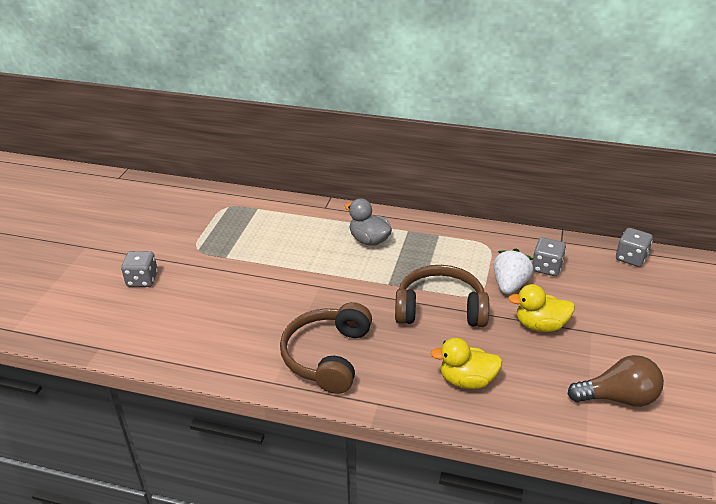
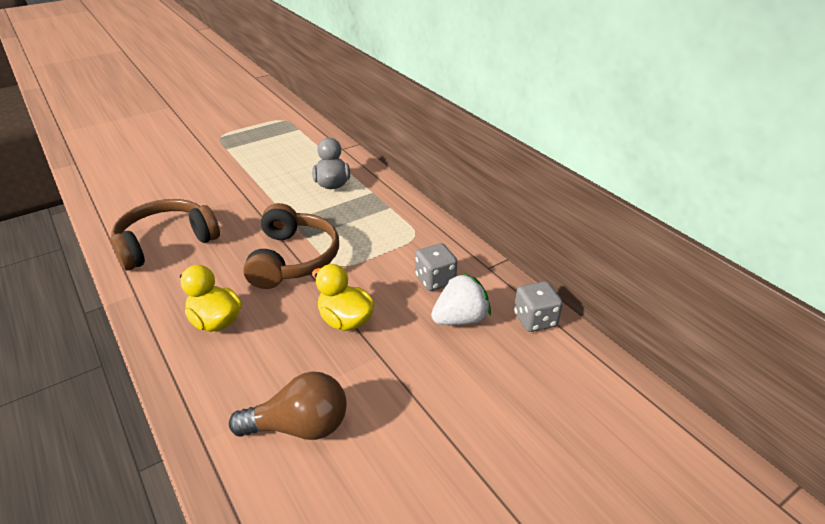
camera: 40 degrees right, 0 degrees up
grey dice [121,251,158,287] -> none
brown headphones [395,265,489,327] -> brown headphones turned 45 degrees clockwise [243,203,339,289]
white strawberry [493,249,533,294] -> white strawberry moved to [431,272,491,325]
brown light bulb [568,355,664,407] -> brown light bulb turned 45 degrees counterclockwise [229,371,347,440]

